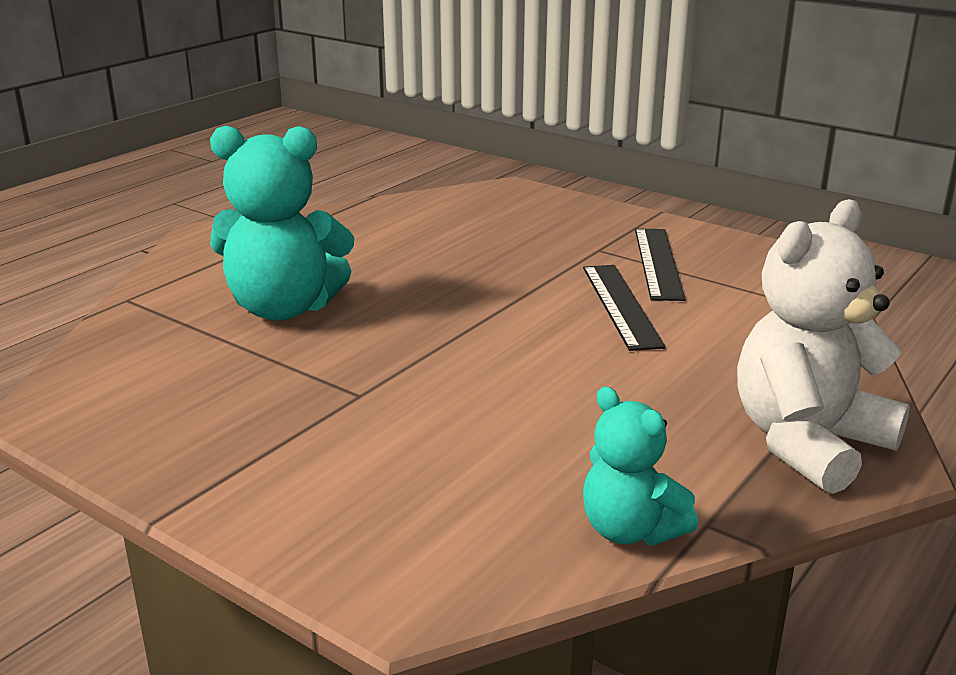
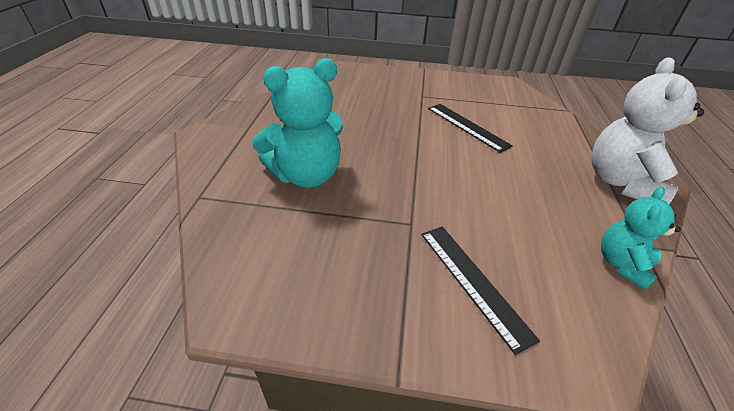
camera: 30 degrees left, 15 degrees up
turquoise teddy bear [583,386,698,545] -> turquoise teddy bear turned 105 degrees clockwise [601,187,681,290]
black ruler [635,229,686,301] -> black ruler moved to [421,227,540,355]

